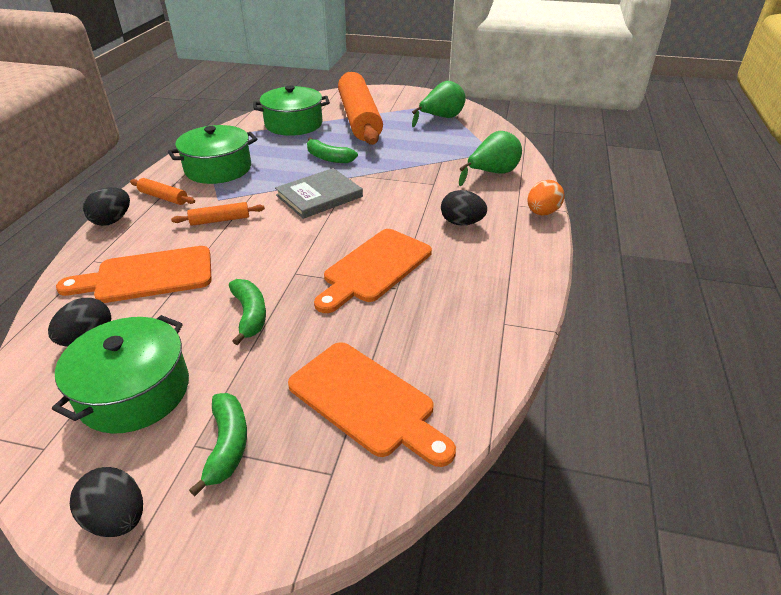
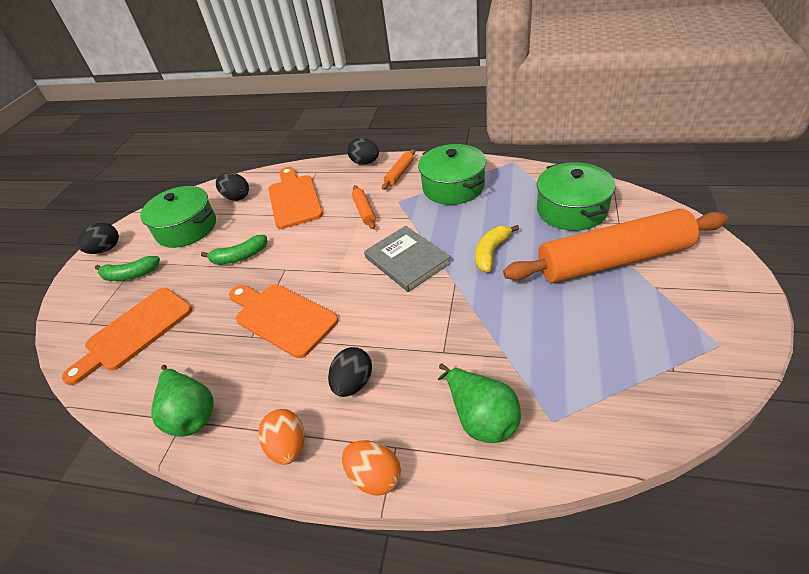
camera: 95 degrees right, 5 degrees up
green banana [307,137,358,163] -> yellow banana [475,225,519,272]
green pear [412,81,465,127] -> green pear moved to [151,365,213,437]
none -> orange egg [258,409,304,465]

